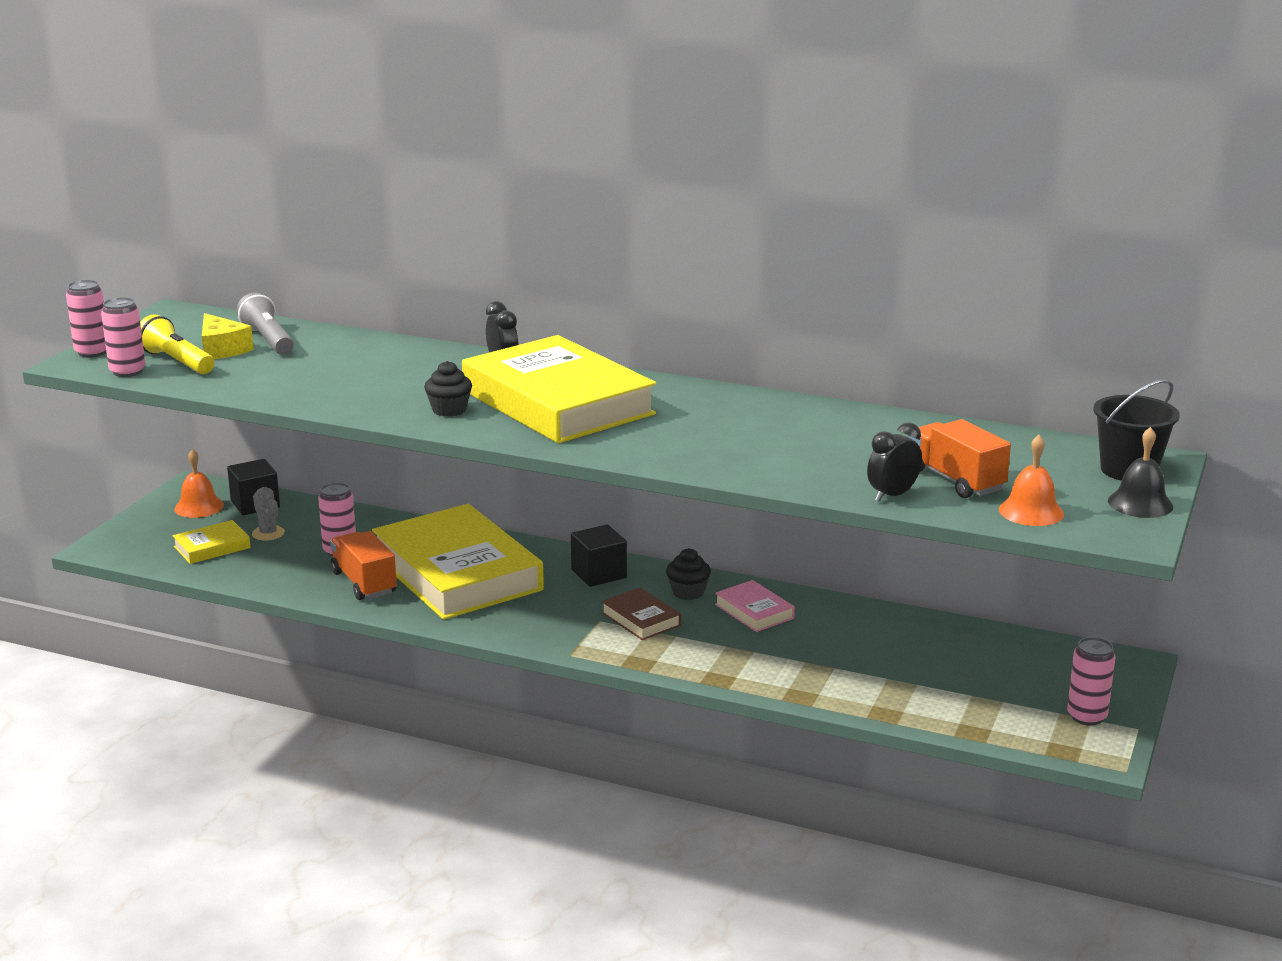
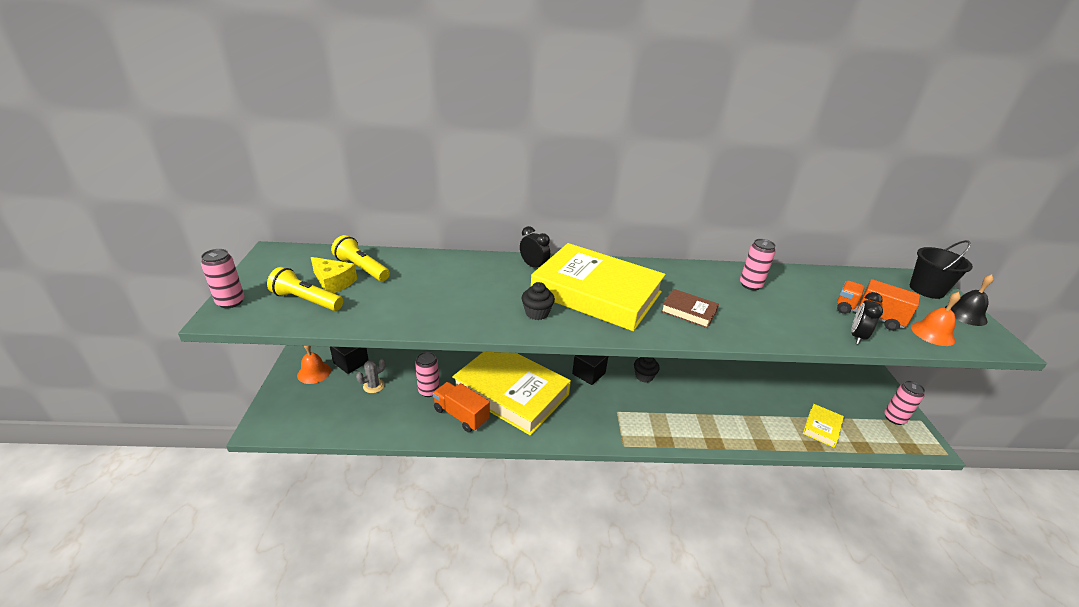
camera: 25 degrees left, 10 degrees up
pink can [101,297,145,377] -> pink can moved to [740,239,776,290]
yellow book [173,520,251,564] -> yellow book moved to [803,404,844,447]
grey flashlight [236,292,294,355] -> yellow flashlight [331,235,390,281]
grey cactus [252,487,285,541] -> grey cactus turned 75 degrees counterclockwise [356,358,386,393]
brown book [601,588,681,640] -> brown book moved to [661,289,719,328]
pink book [715,580,795,632] -> none

